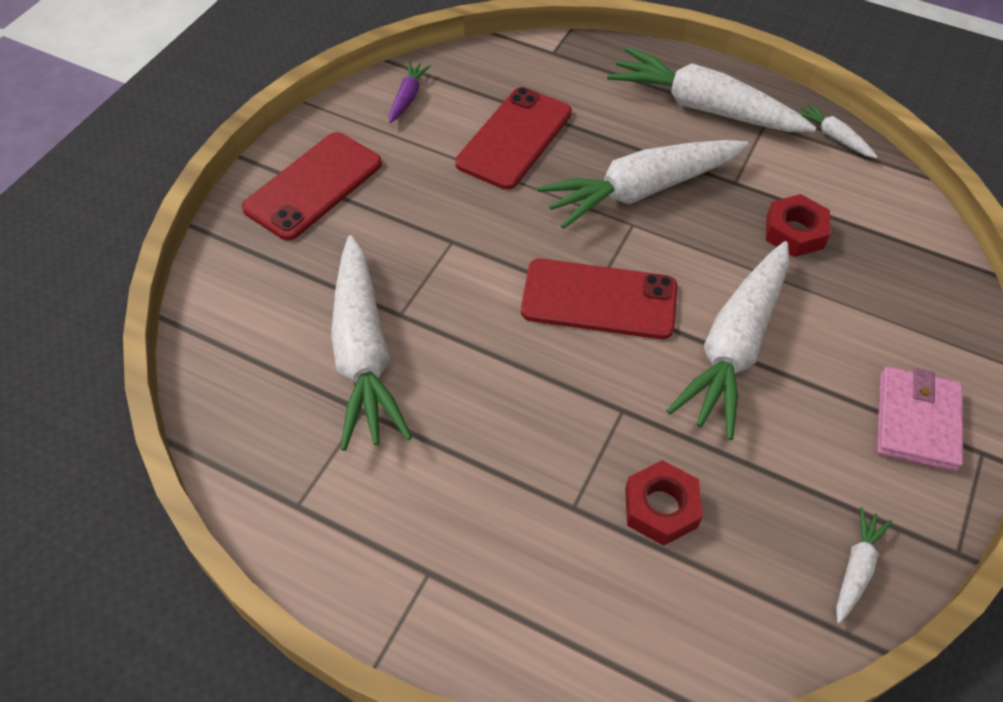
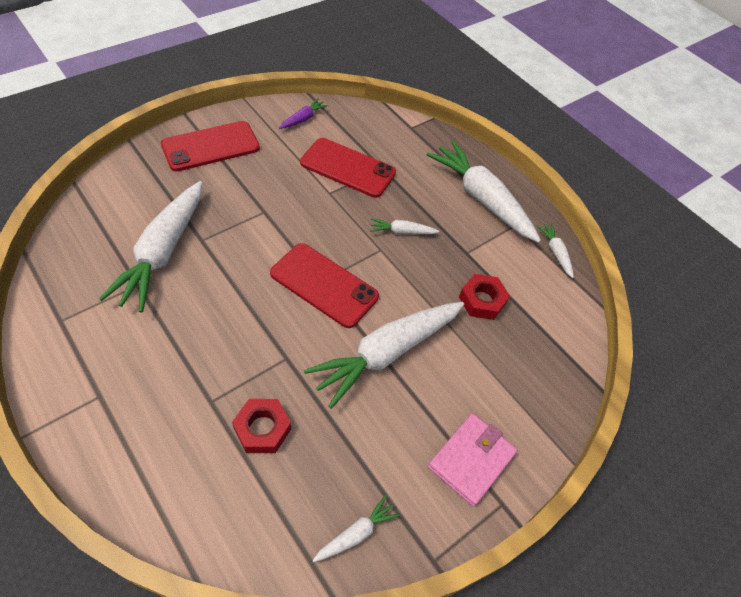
camera: 20 degrees right, 0 degrees up
red phone [455,87,572,190] -> red phone turned 60 degrees clockwise [300,138,396,198]
white carrot [537,140,749,229] -> white carrot [370,218,439,234], size x0.44

